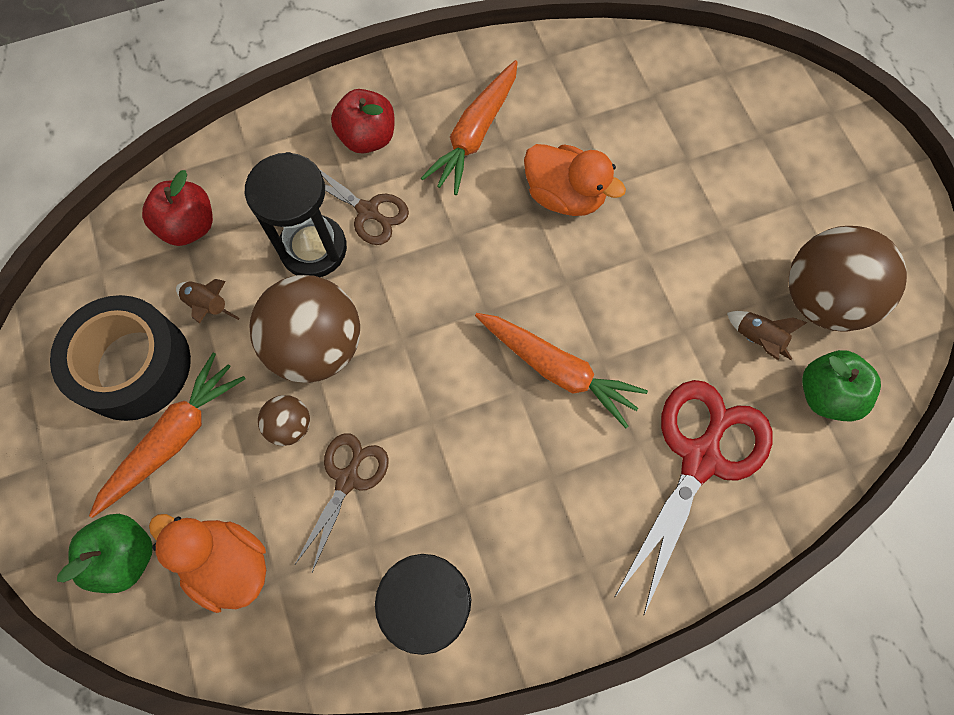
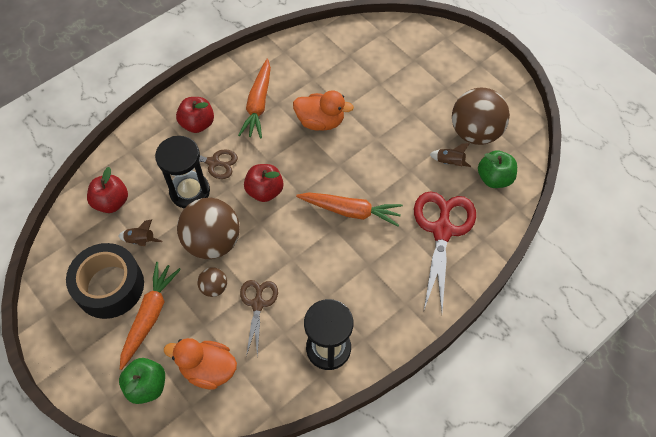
camera: 20 degrees left, 10 degrees down
none -> red apple [244,164,283,202]

